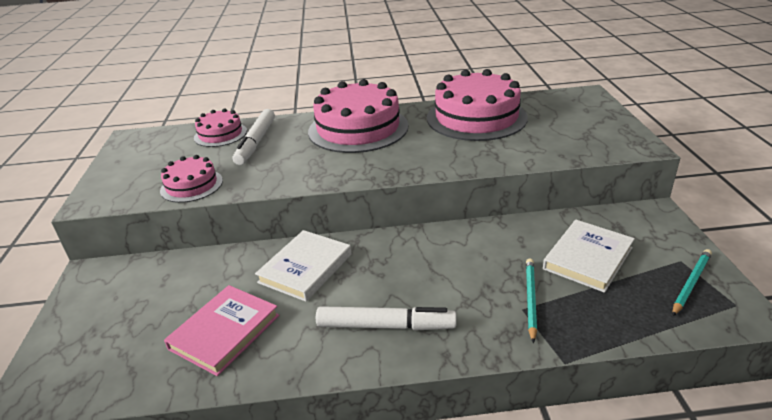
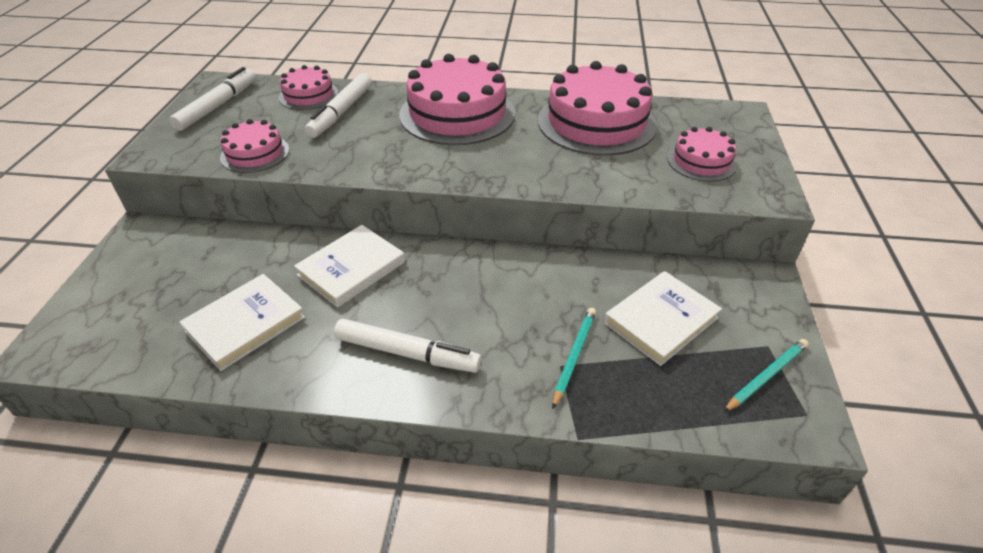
camera: 10 degrees right, 10 degrees up
pink book [164,285,279,376] -> white book [179,274,305,371]
none -> white marker [169,67,256,131]
none -> pink cake [667,127,737,182]

